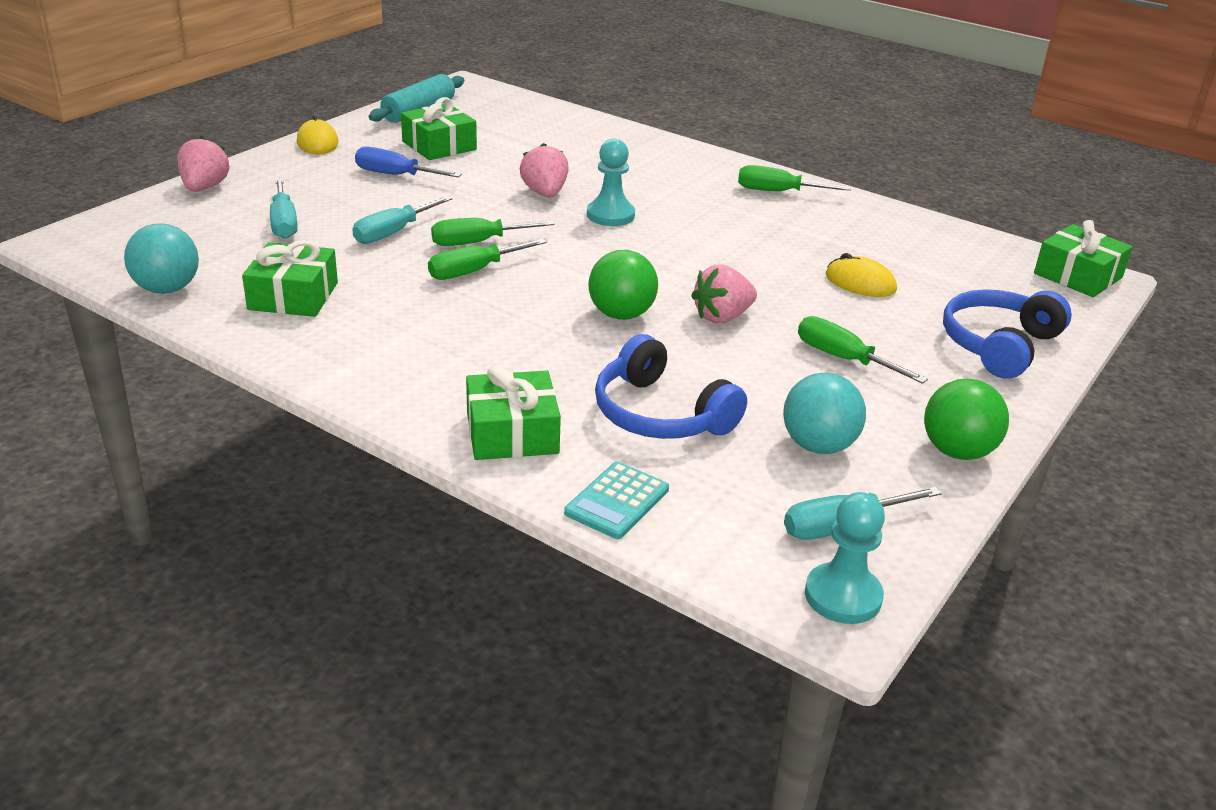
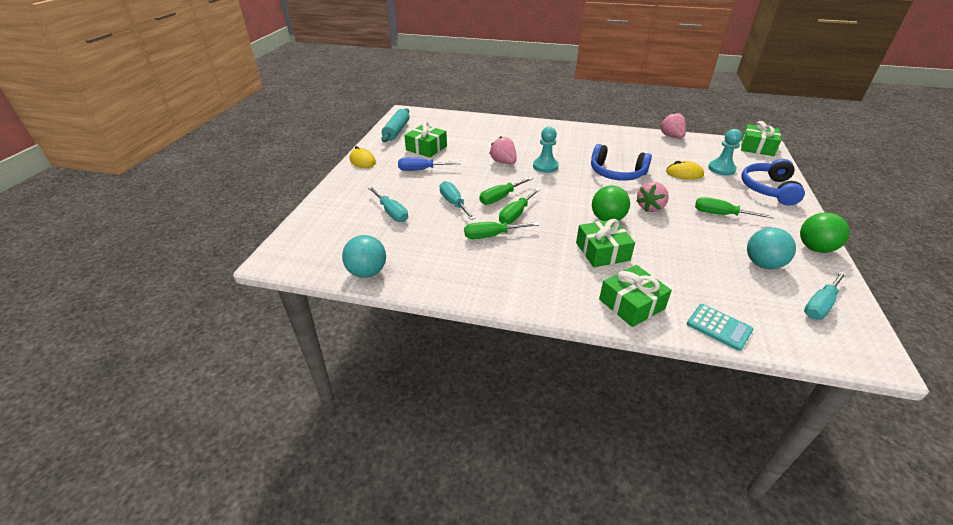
camera: 20 degrees left, 5 degrees up
pink strawberry [177,136,230,192] -> pink strawberry moved to [660,112,686,139]
green gift [242,240,338,317] -> green gift moved to [576,219,635,267]
turquoise screwdriver [352,196,452,244] -> turquoise screwdriver turned 135 degrees clockwise [440,181,475,220]
turquoise calculator [564,462,669,539] -> turquoise calculator turned 60 degrees counterclockwise [687,304,753,351]
blue headphones [595,334,747,439] -> blue headphones moved to [591,144,652,181]
green screwdriver [738,165,851,191] -> green screwdriver moved to [464,222,539,239]
turquoise pawn [805,492,885,624] -> turquoise pawn moved to [708,129,742,176]

